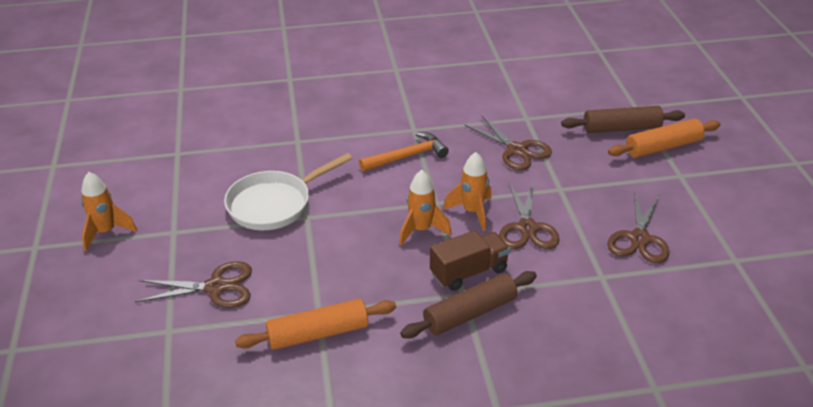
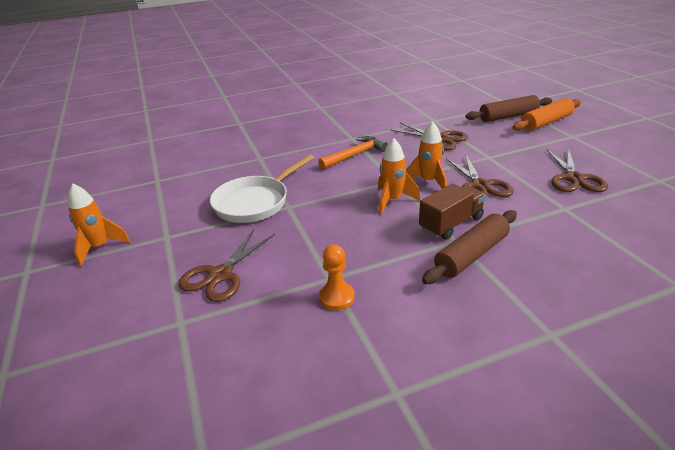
camera: 10 degrees left, 5 degrees down
brown scissors [135,261,252,308] -> brown scissors turned 135 degrees clockwise [178,230,275,302]
orange rolling pin [235,299,396,350] -> orange pawn [319,244,355,310]

